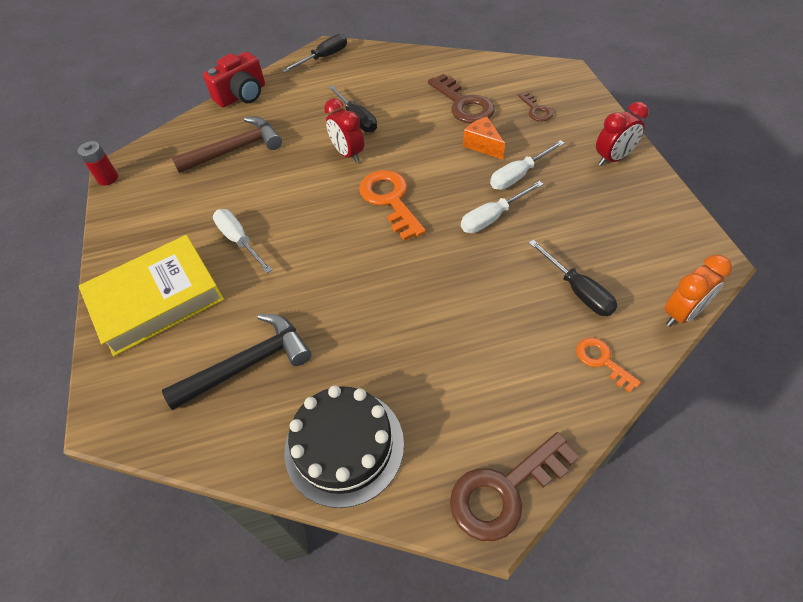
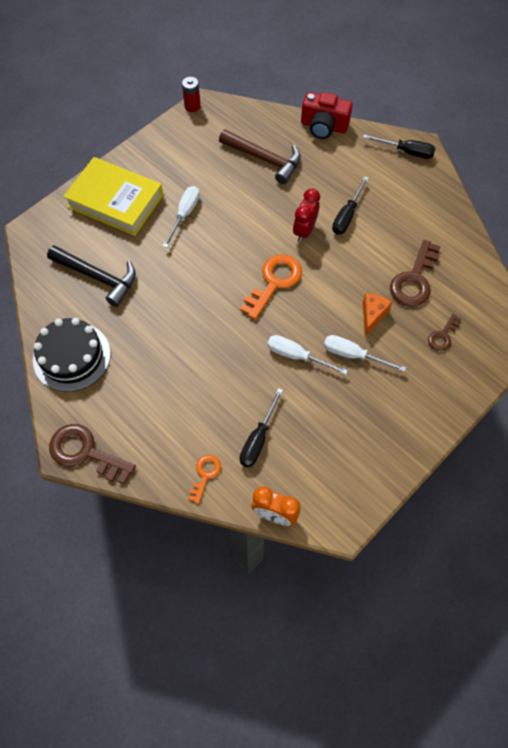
camera: 55 degrees right, 10 degrees up
red clock [596,102,649,166] -> none

